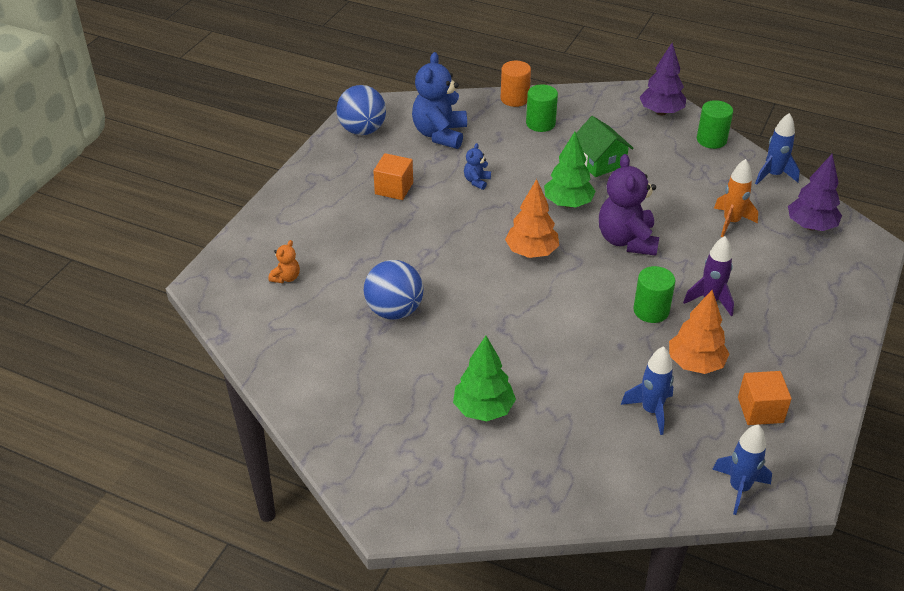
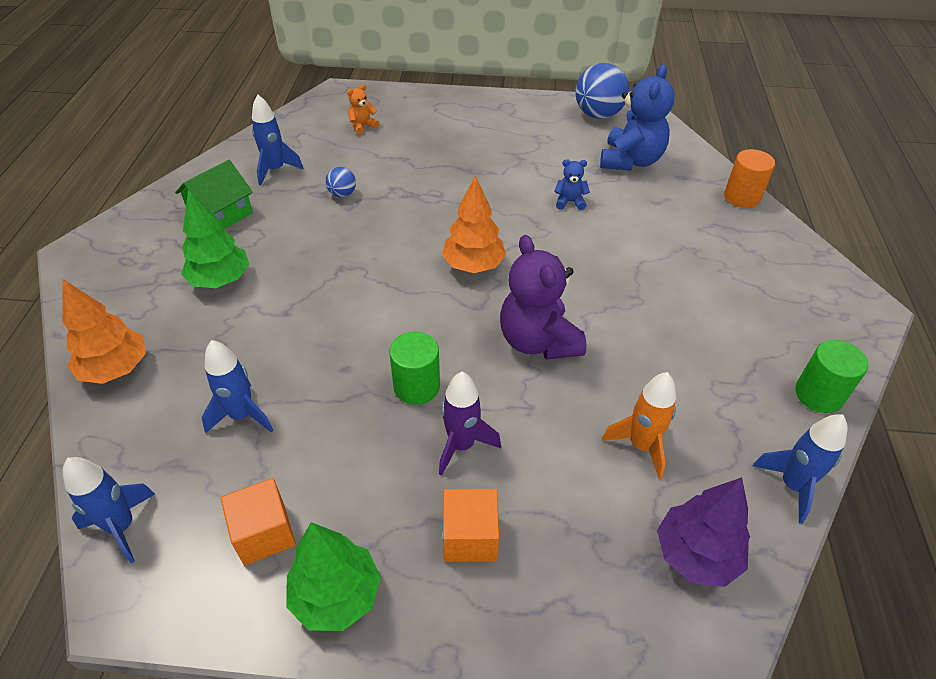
camera: 70 degrees right, 5 degrees up
orange teddy bear [268,240,300,283] -> orange teddy bear turned 135 degrees clockwise [347,84,379,135]
blue ball [364,260,423,319] -> blue ball [326,167,356,197], size x0.50
orange cube [373,153,413,200] -> orange cube moved to [443,489,499,562]
blue teddy bear [412,52,467,149] -> blue teddy bear turned 120 degrees clockwise [600,64,675,171]
green cylinder [526,84,558,132] -> none
green tree [544,132,596,208] -> green tree moved to [286,522,381,631]
green house [576,116,634,177] -> green house moved to [175,160,253,230]
purple teddy bear [599,154,659,256] -> purple teddy bear turned 90 degrees counterclockwise [500,235,587,360]
purple tree [639,43,686,116] -> none
orange tree [669,290,729,374] -> orange tree moved to [62,279,146,384]
none -> blue rocket [252,95,304,186]

